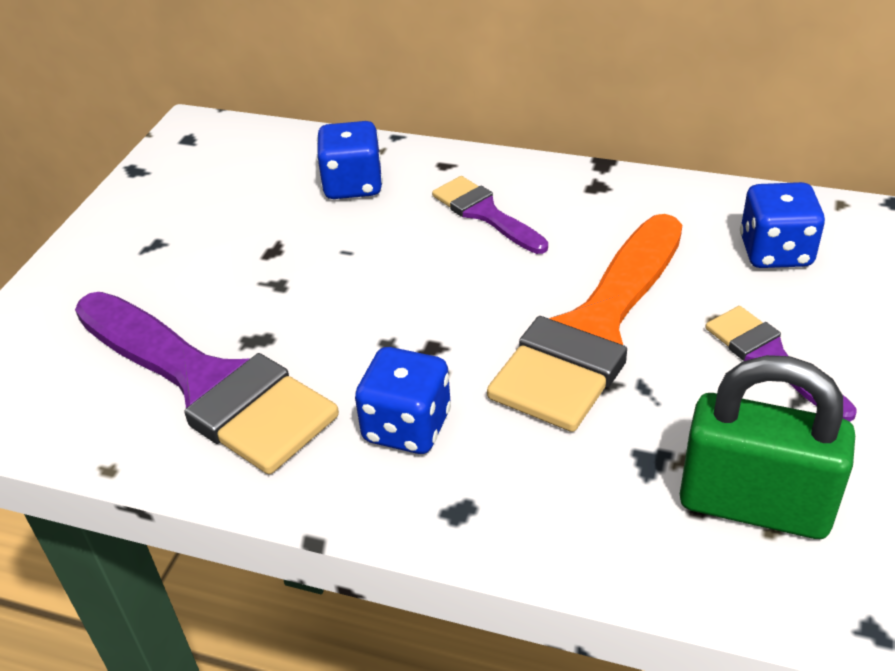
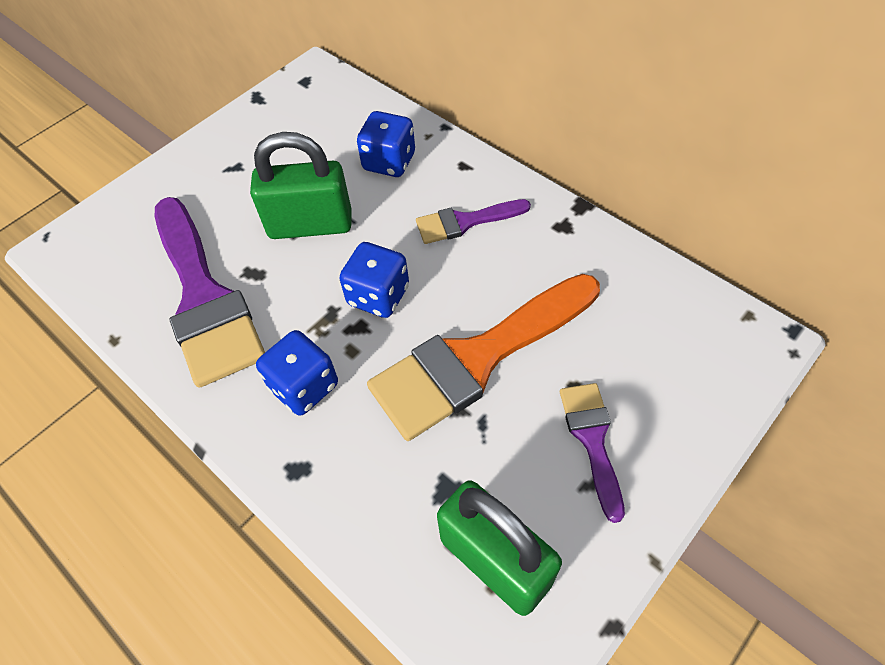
camera: 25 degrees right, 15 degrees up
purple brush [432,176,548,254] -> purple brush turned 90 degrees counterclockwise [416,199,531,244]
blue dice [740,182,825,268] -> blue dice moved to [339,242,409,318]
none -> green padlock [250,132,352,239]

